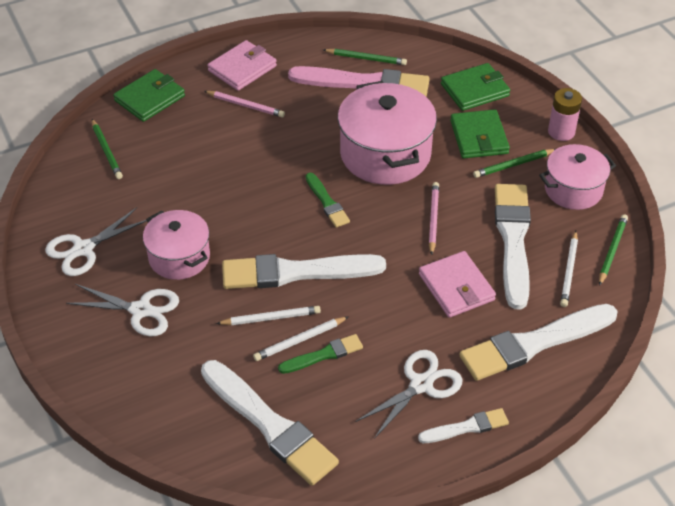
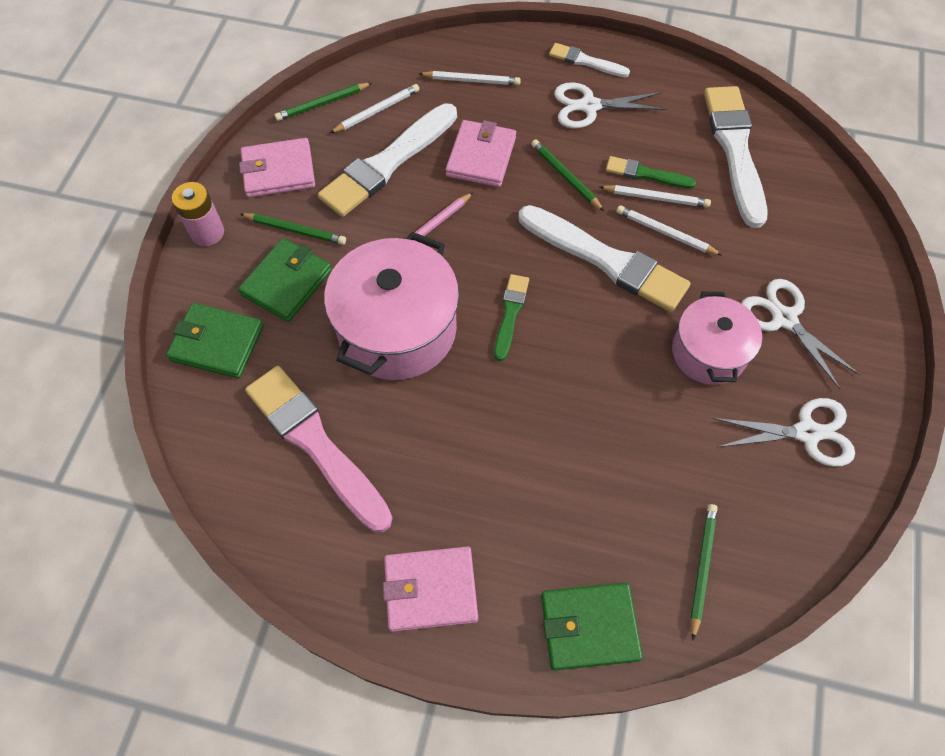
camera: 140 degrees left, 15 degrees up
pink pencil [204,91,285,118] -> none
green pencil [324,49,407,65] -> green pencil moved to [531,139,604,211]
white brush [460,304,617,381] -> white pencil [419,71,521,85]
pink pot [539,144,616,210] -> pink wallet [239,138,315,198]

